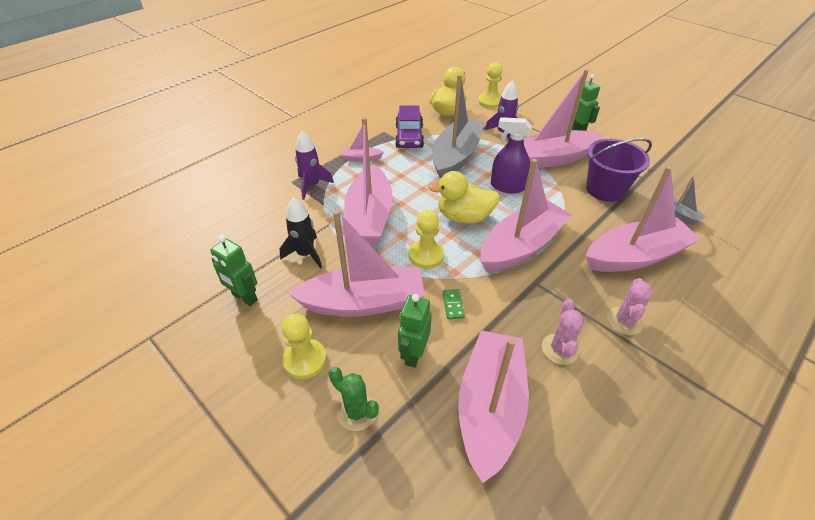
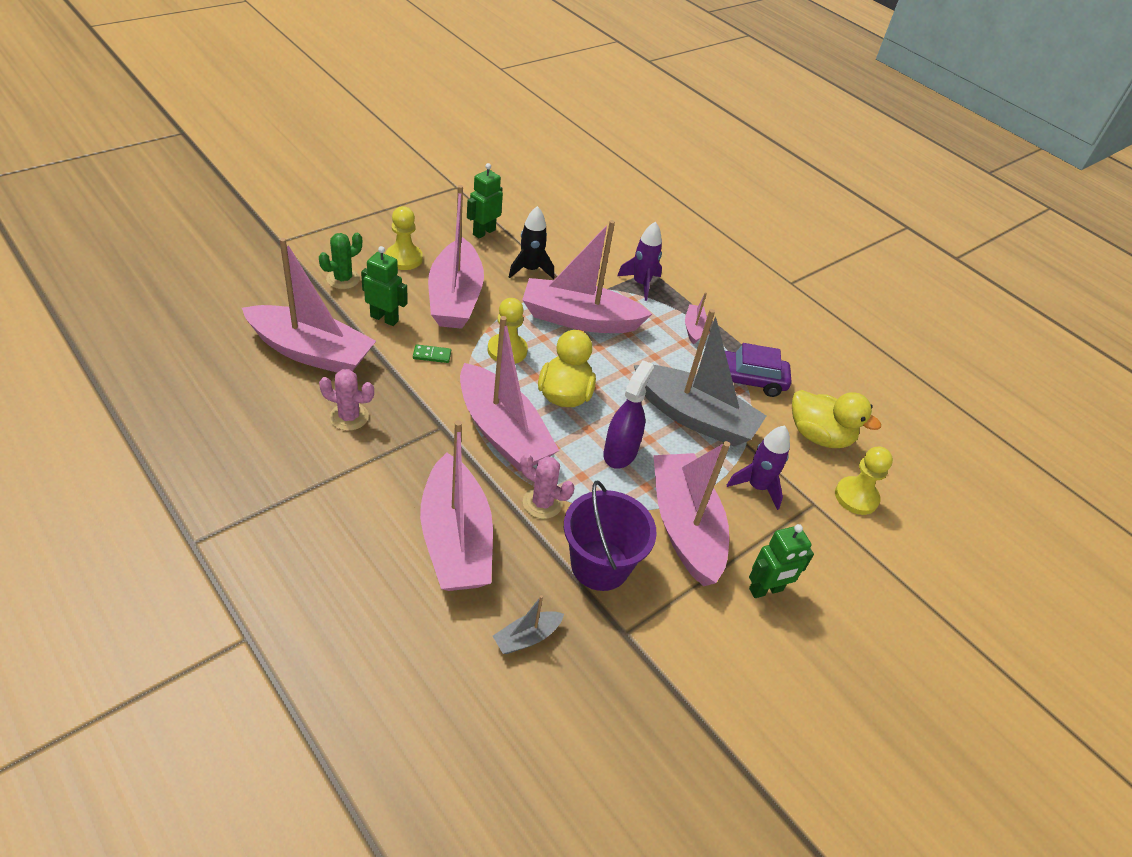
camera: 90 degrees right, 0 degrees up
pink cactus [607,278,653,335] -> pink cactus moved to [520,454,574,519]

